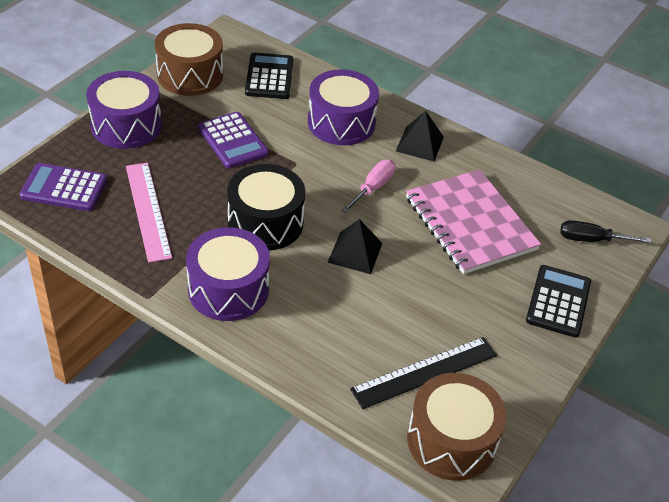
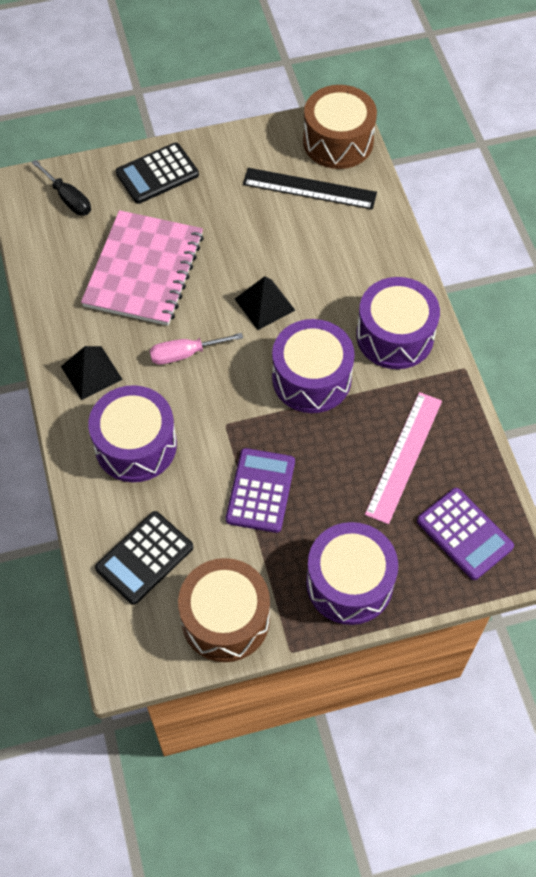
camera: 135 degrees left, 15 degrees up
black drum [227,164,305,250] -> purple drum [272,319,355,413]

